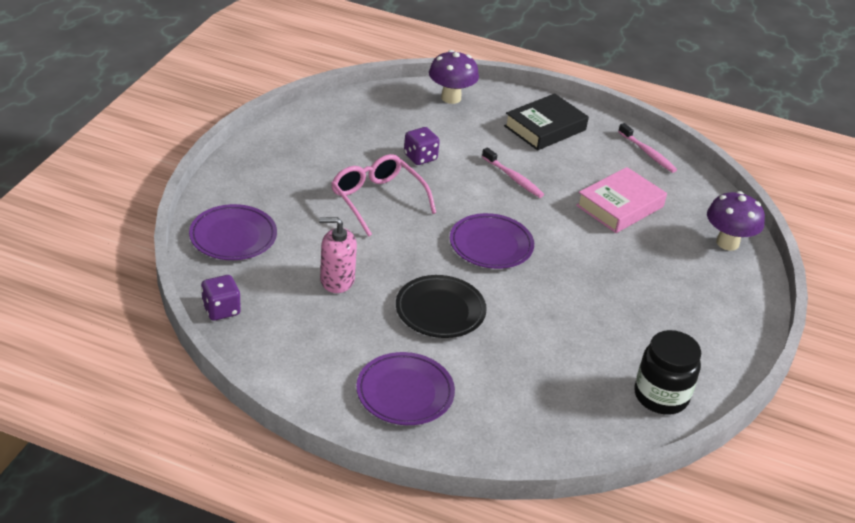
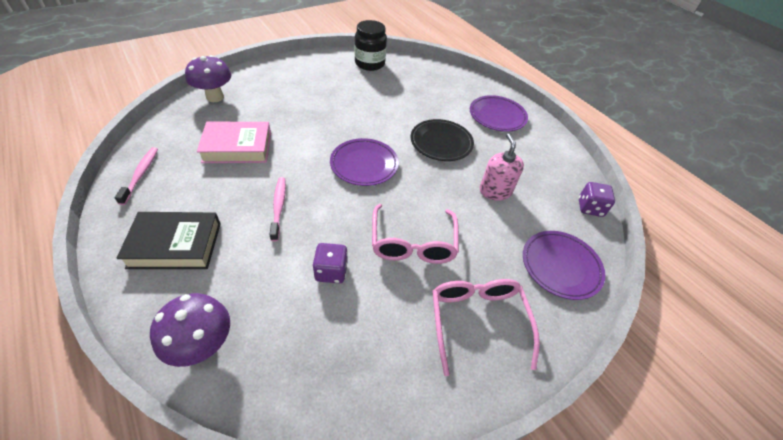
camera: 145 degrees left, 10 degrees up
pink soap dispenser [319,217,357,293] -> pink soap dispenser turned 135 degrees counterclockwise [480,134,524,201]
none -> pink glasses [432,279,540,376]

